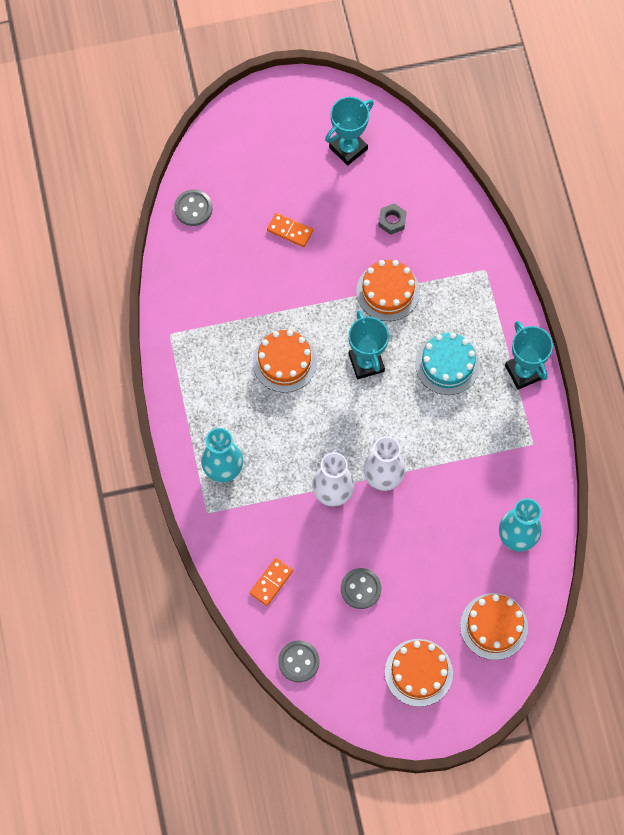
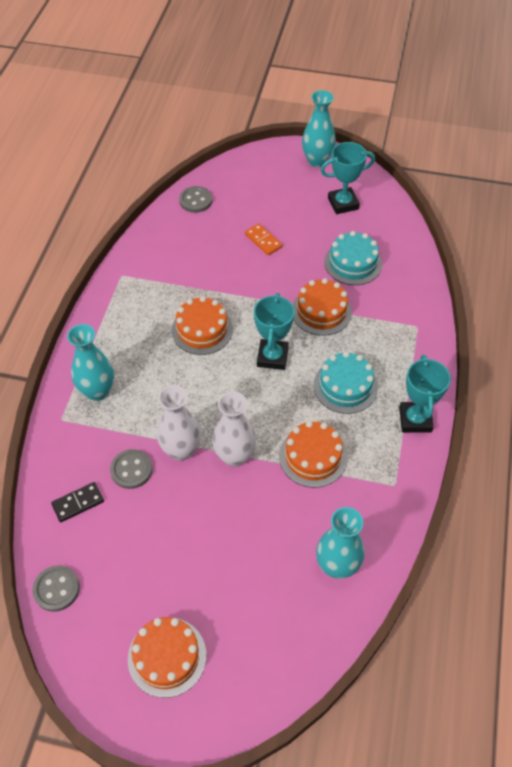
camera: 25 degrees right, 15 degrees down
orange domino [249,558,293,606] -> black domino [51,482,104,522]
grey button [341,568,381,609] -> grey button moved to [110,449,153,489]
grey nut [378,203,407,235] -> turquoise cake [324,231,382,285]
orange cake [460,593,528,660] -> orange cake moved to [279,421,347,488]
none -> turquoise vase [302,90,336,167]

